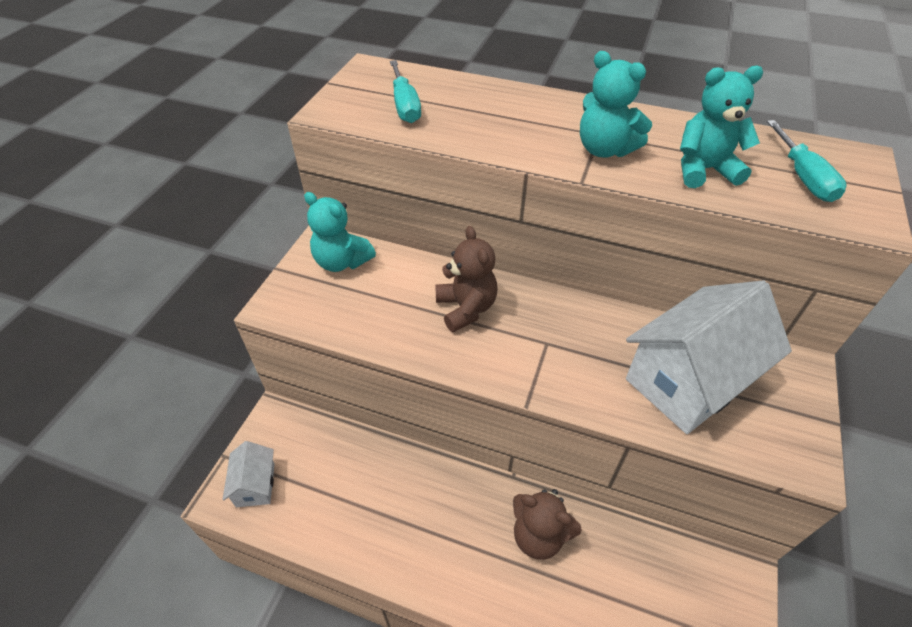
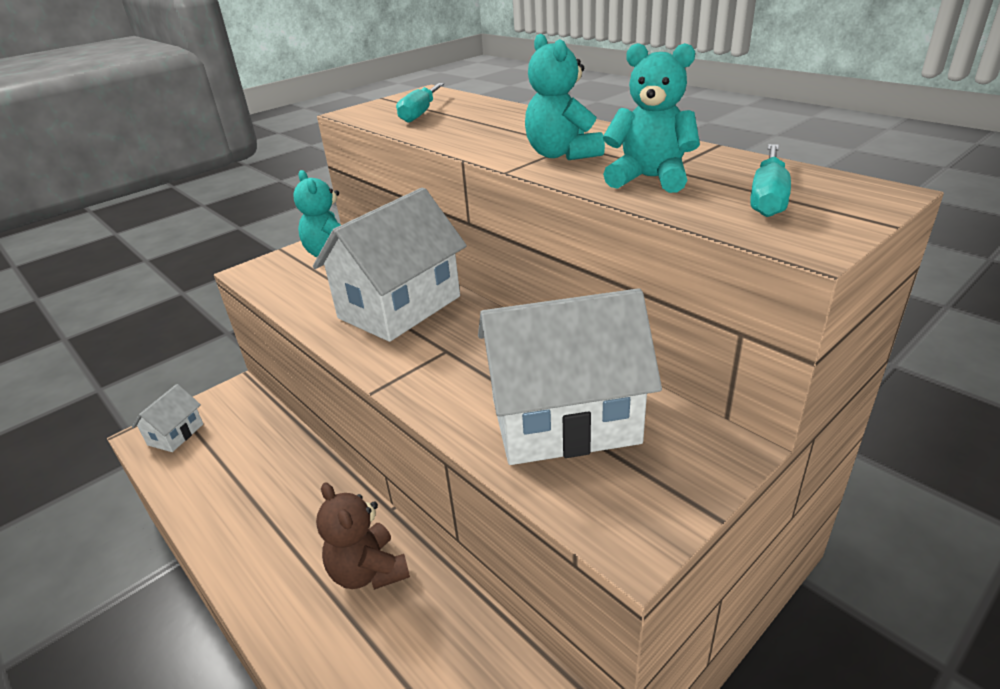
camera: 30 degrees right, 15 degrees down
brown teddy bear [435,226,498,332] -> white house [313,187,467,342]

